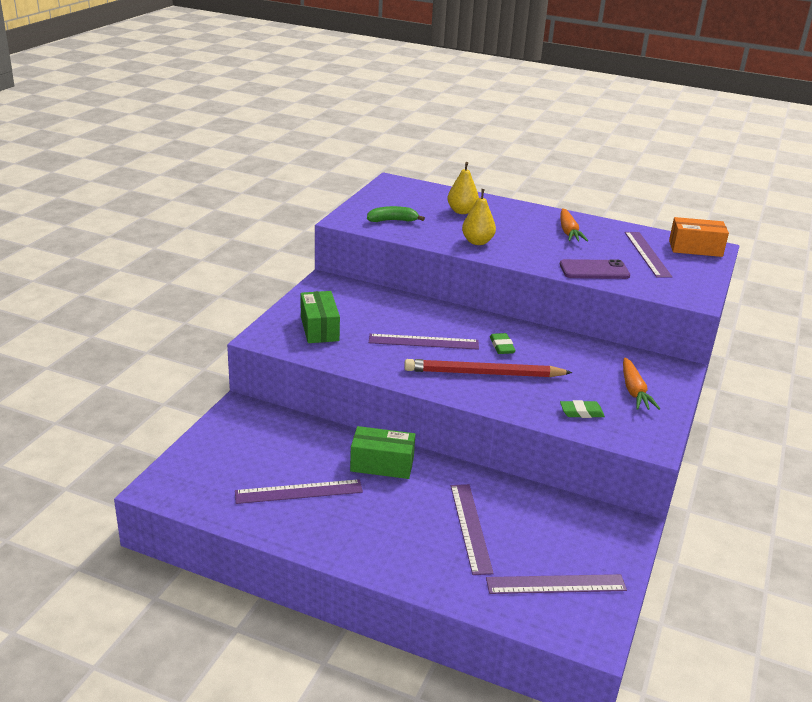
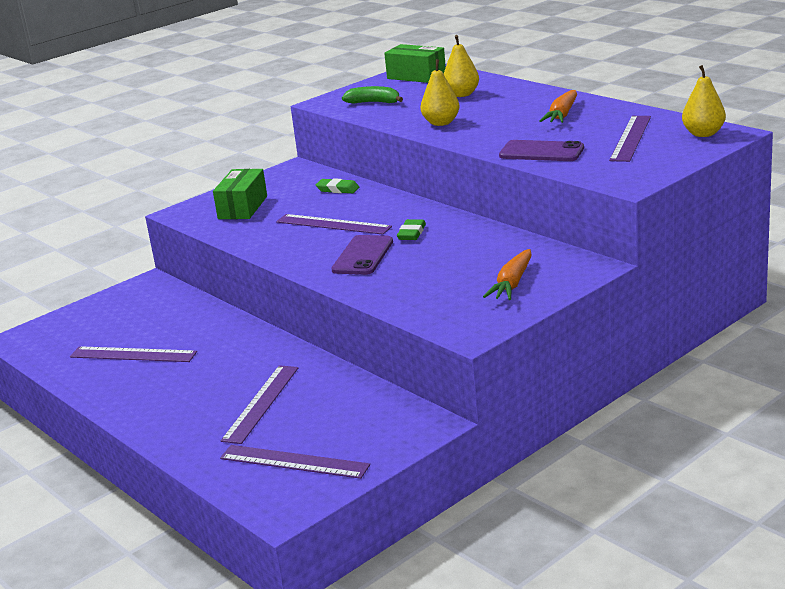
camera: 30 degrees right, 5 degrees down
green box [350,426,415,479] -> green box moved to [384,44,446,83]
red pencil [404,359,573,377] -> purple phone [331,235,393,275]
green eraser [560,400,605,418] -> green eraser moved to [316,178,359,193]
orange box [669,217,729,257] -> yellow pear [682,65,726,137]

